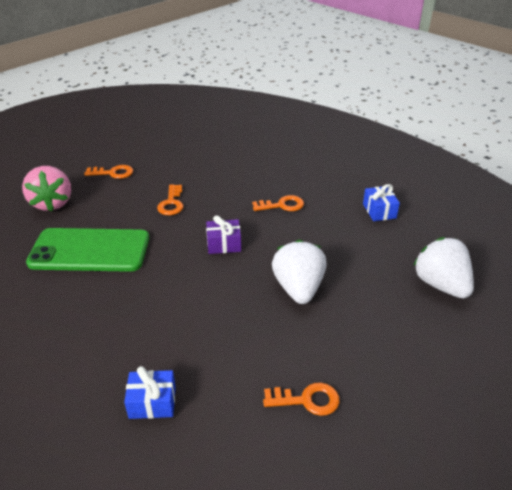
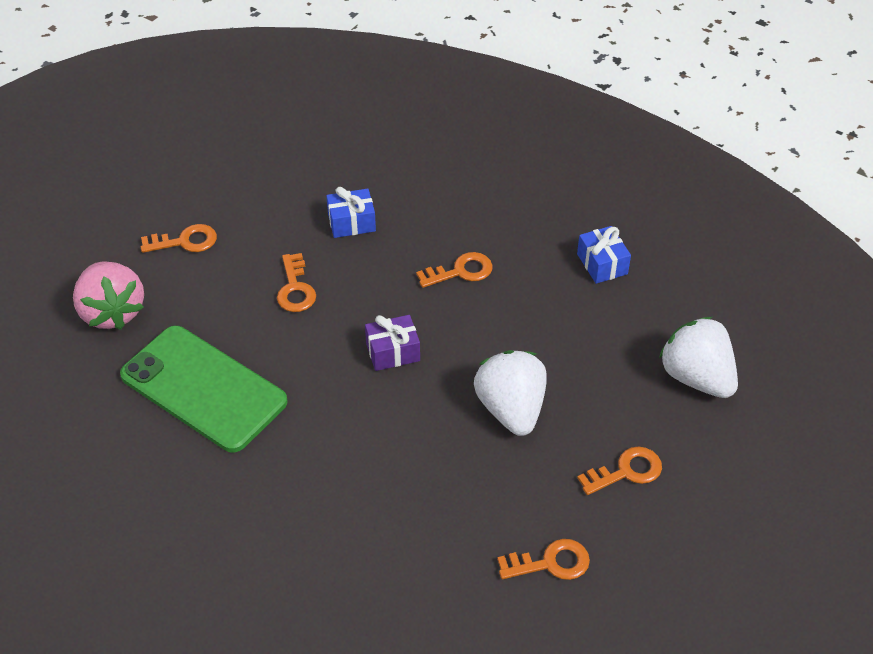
camera: 10 degrees left, 10 degrees up
green phone [26,228,149,272] -> green phone turned 45 degrees clockwise [120,326,288,453]
blue gift [124,366,176,419] -> blue gift moved to [326,187,376,238]
none -> orange key [577,447,662,495]

